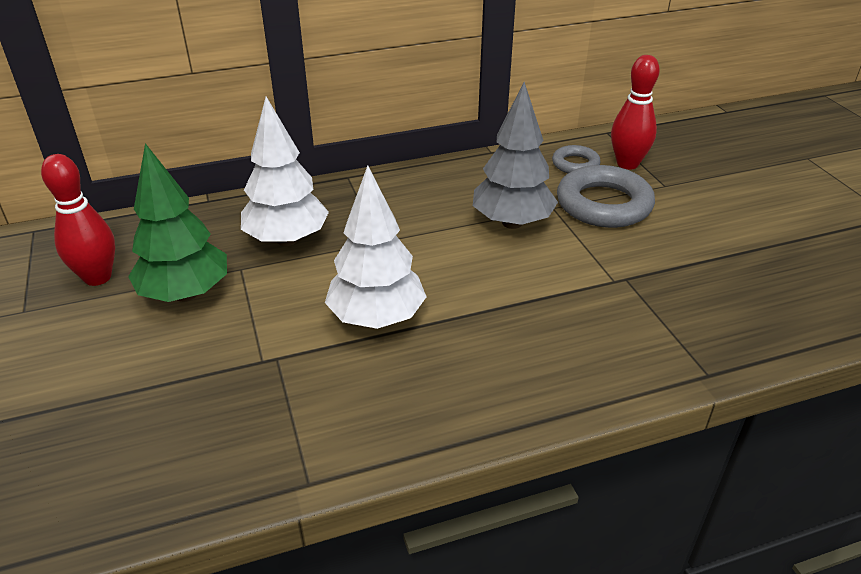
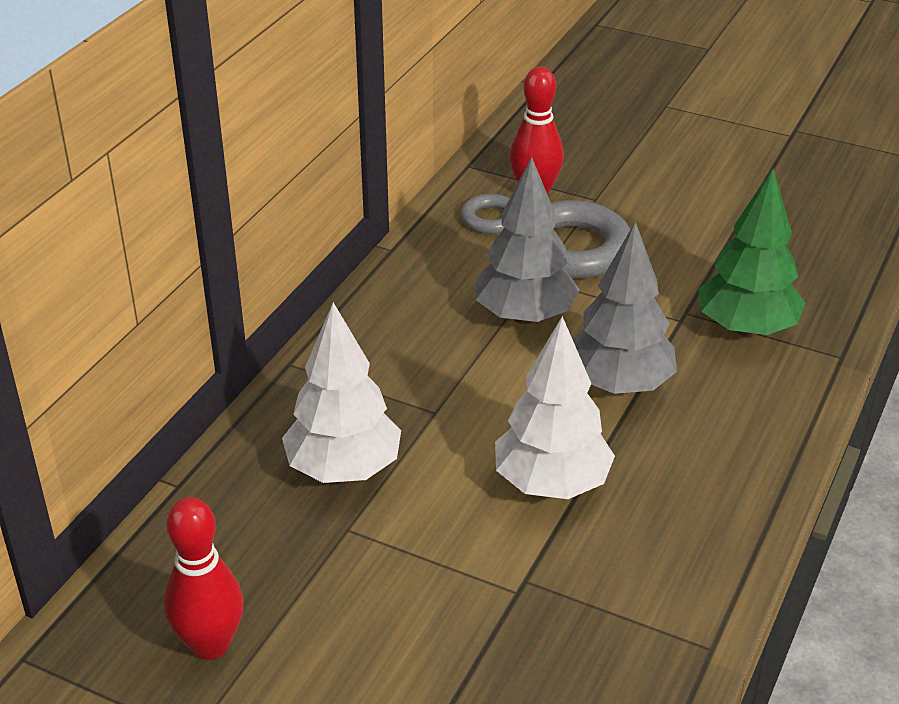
camera: 45 degrees left, 0 degrees up
green tree [128,143,227,302] -> green tree moved to [698,169,805,337]
none -> grey tree [573,221,677,394]

